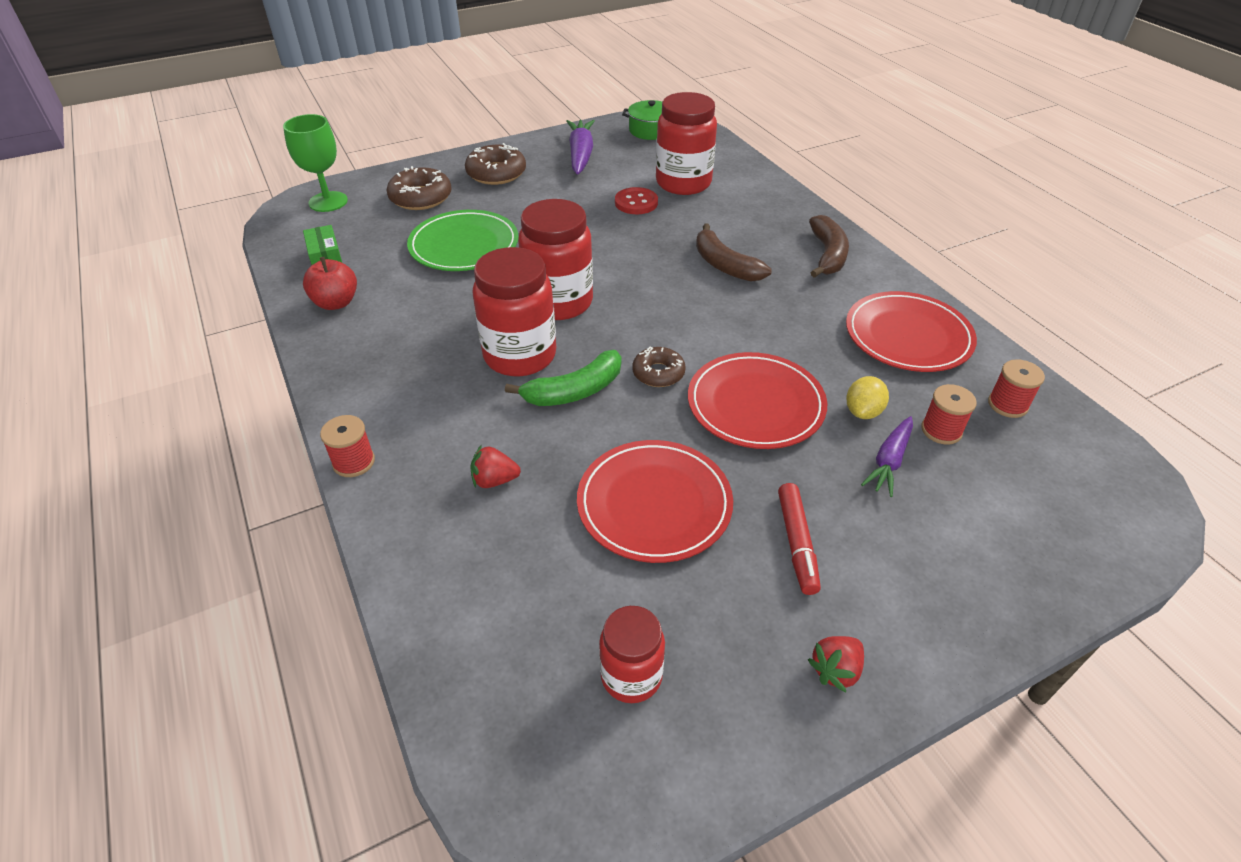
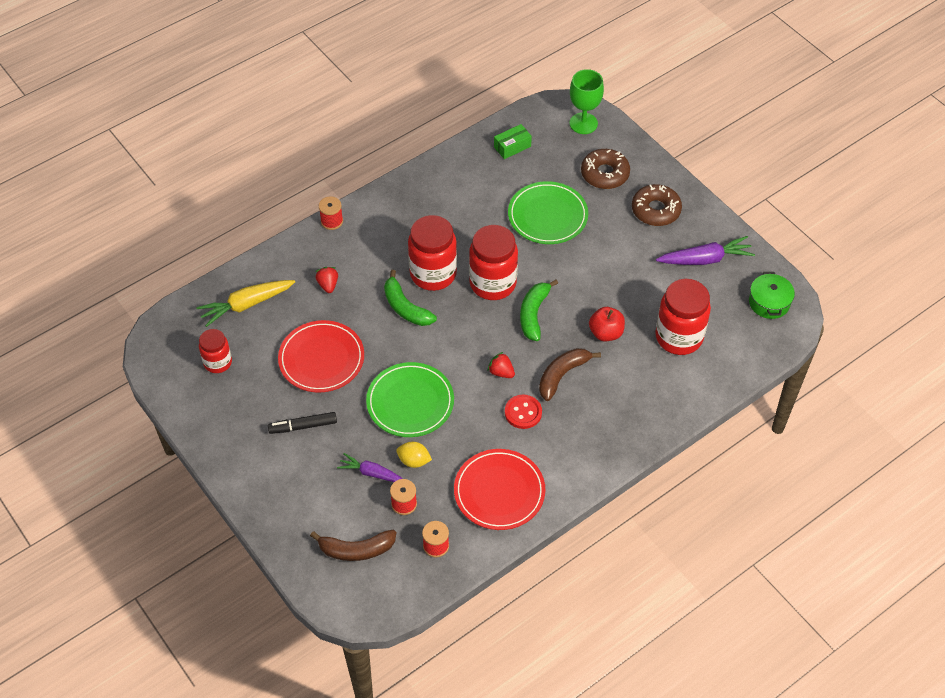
camera: 80 degrees right, 10 degrees up
red apple [303,257,357,310] -> red apple moved to [589,307,625,341]
red button [615,187,658,214] -> red button moved to [505,395,542,429]
brown donut [632,346,686,387] -> none
red plate [688,352,827,449] -> green plate [366,362,454,437]
red marker [778,483,821,595] -> black marker [268,412,337,434]
red strawberry [808,636,864,692] -> red strawberry moved to [488,352,515,378]
brown banana [809,215,849,278] -> brown banana moved to [310,530,396,561]
none -> yellow carrot [196,280,295,327]
none -> green banana [520,280,558,341]

